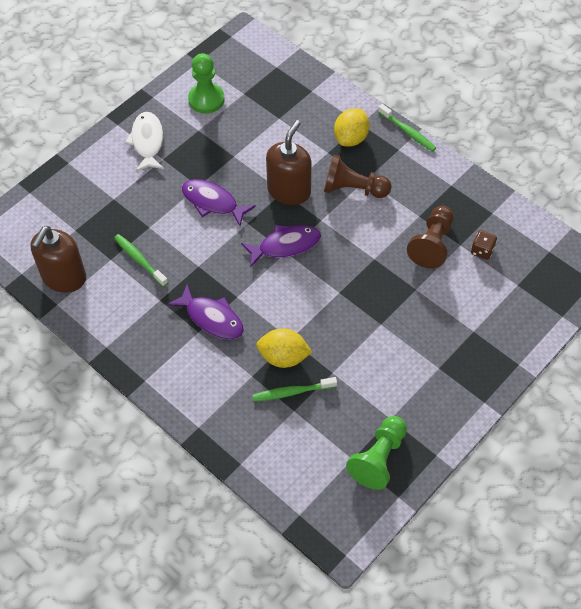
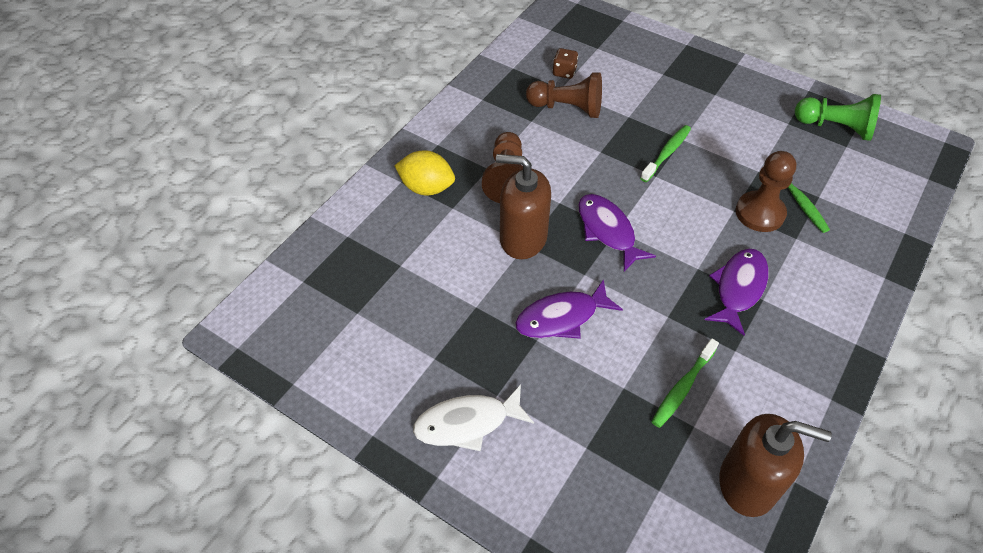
camera: 100 degrees left, 5 degrees down
purple fish [182,179,256,226] -> purple fish turned 45 degrees clockwise [515,279,623,339]
green pawn [188,53,224,114] -> none
yellow lemon [256,328,312,368] -> brown pawn [736,151,796,232]
green toothbrush [378,104,436,152] -> green toothbrush moved to [640,125,691,182]

